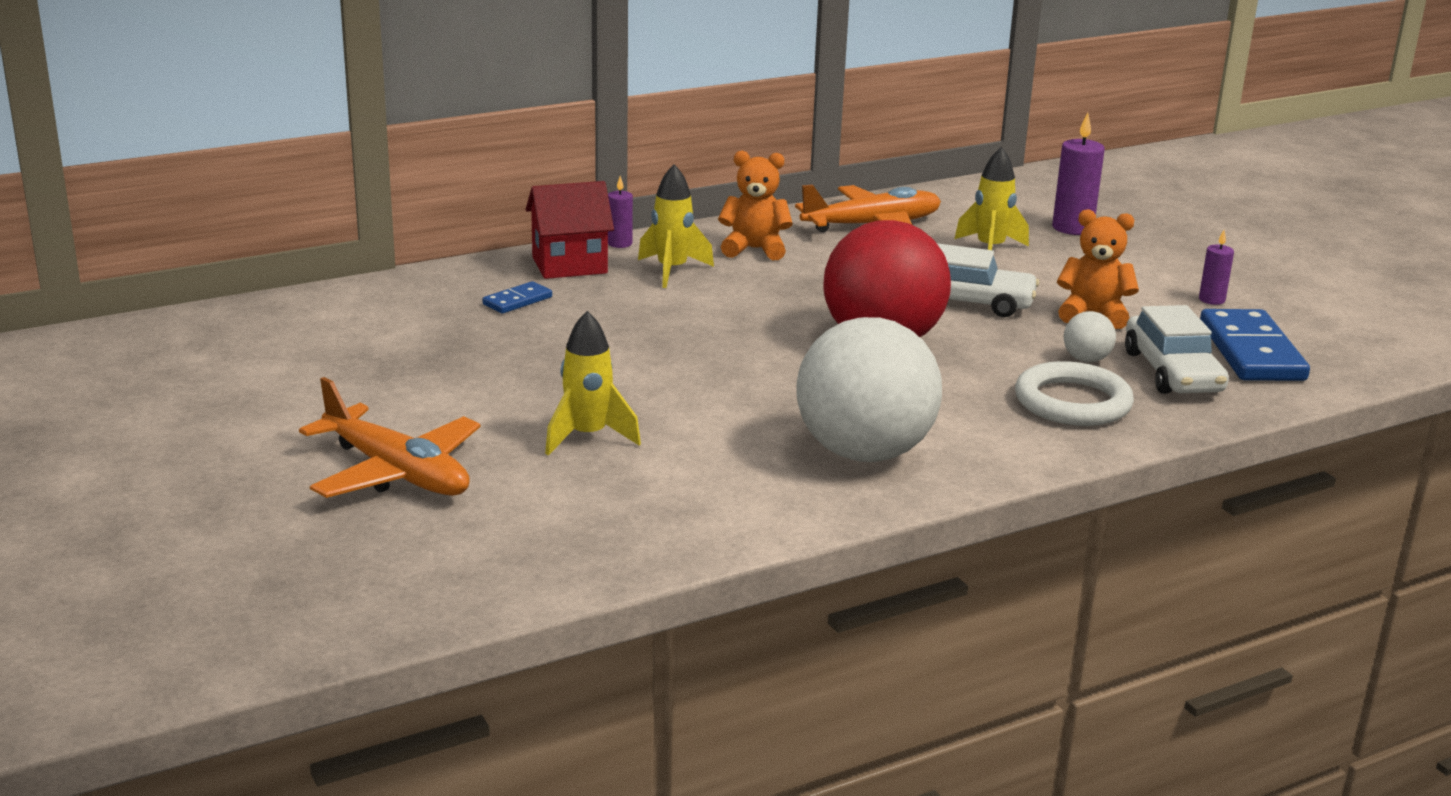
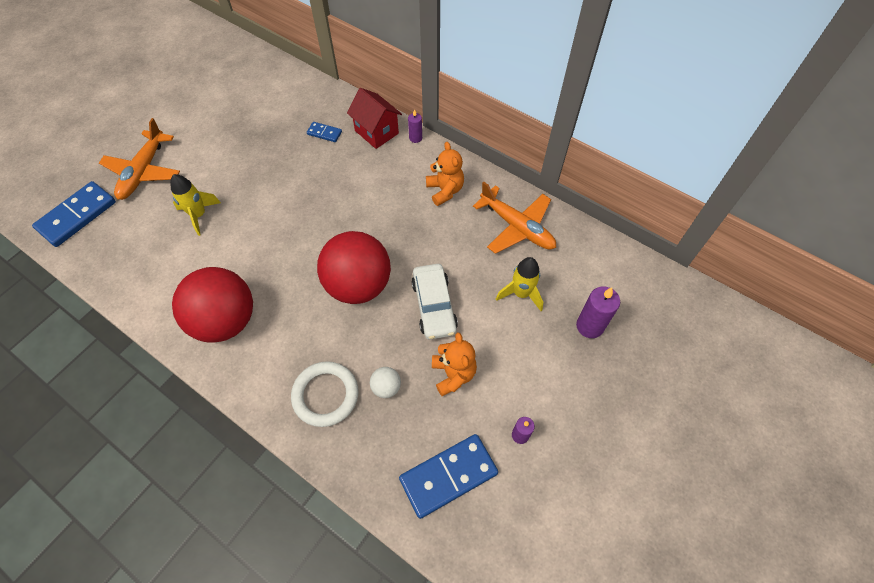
camera: 65 degrees right, 35 degrees up
yellow rocket [638,164,714,288] -> none
white ball [796,317,942,462] -> red ball [172,267,253,343]
white car [1125,305,1229,394] -> none
none -> blue domino [32,181,116,247]

